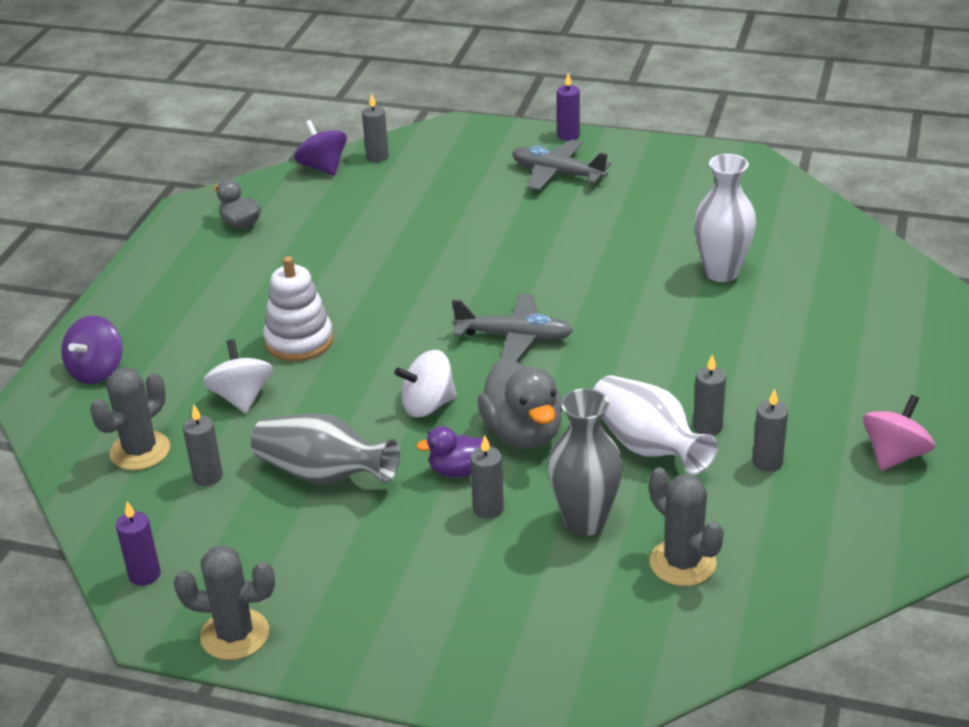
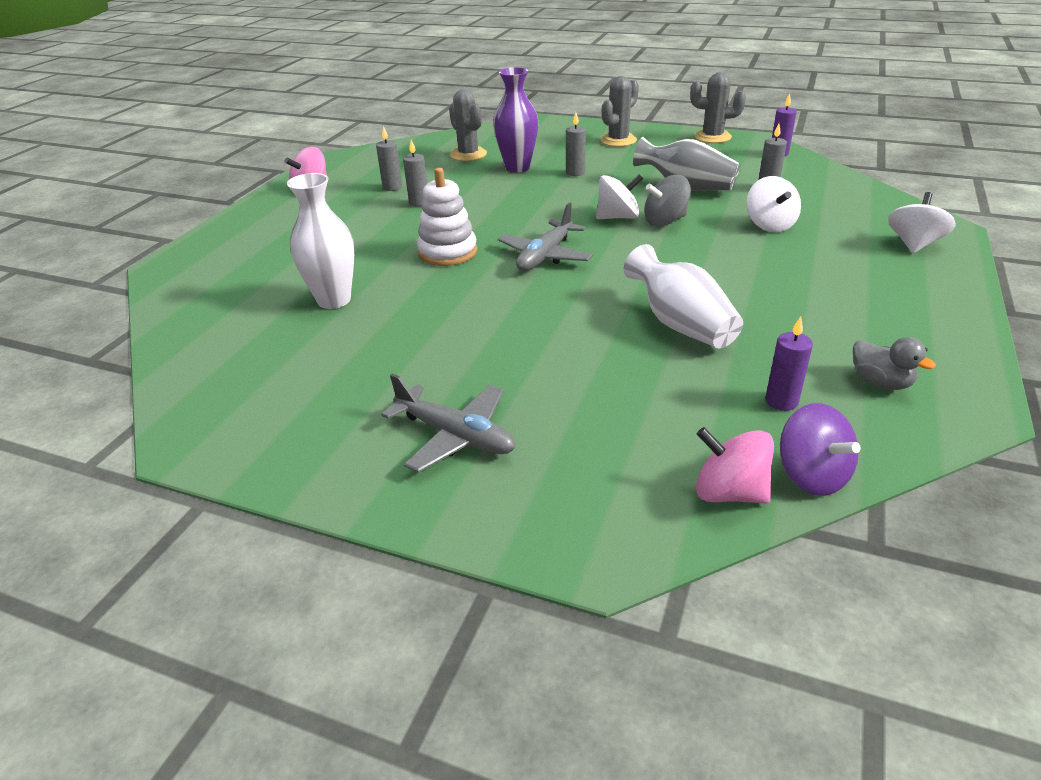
camera: 175 degrees left, 0 degrees up
purple spinning top [61,315,123,384] -> white spinning top [888,192,956,253]
grey cactus [90,367,170,470] -> grey cactus moved to [600,76,639,147]
white stacking toy [263,256,333,361] -> white stacking toy moved to [417,168,477,266]
grey candle [362,93,389,162] -> pink spinning top [696,427,774,504]
purple duck [416,426,490,477] -> none
grey plane [452,293,573,361] -> grey plane turned 75 degrees counterclockwise [498,202,593,271]
grey duck [477,358,563,449] -> none
grey vase [548,389,623,536] -> purple vase [493,67,539,173]
purple candle [557,73,580,141] -> purple candle moved to [765,316,813,411]
white vase [593,375,718,475] -> white vase moved to [624,244,743,349]
none -> grey spinning top [644,175,691,227]

